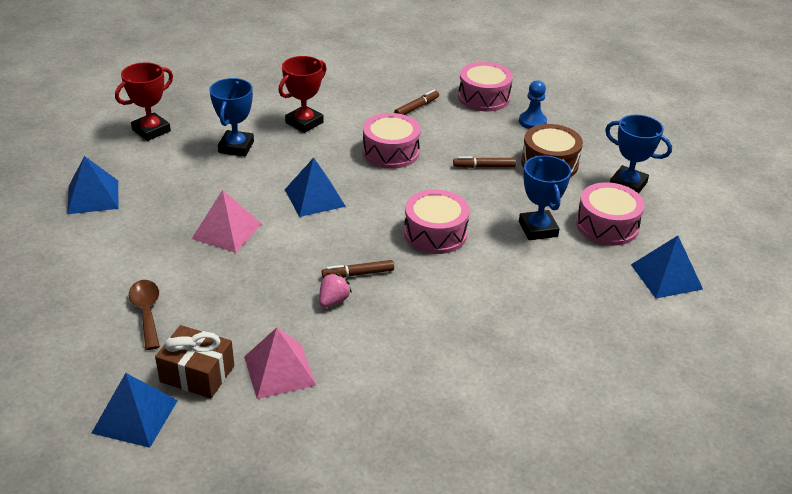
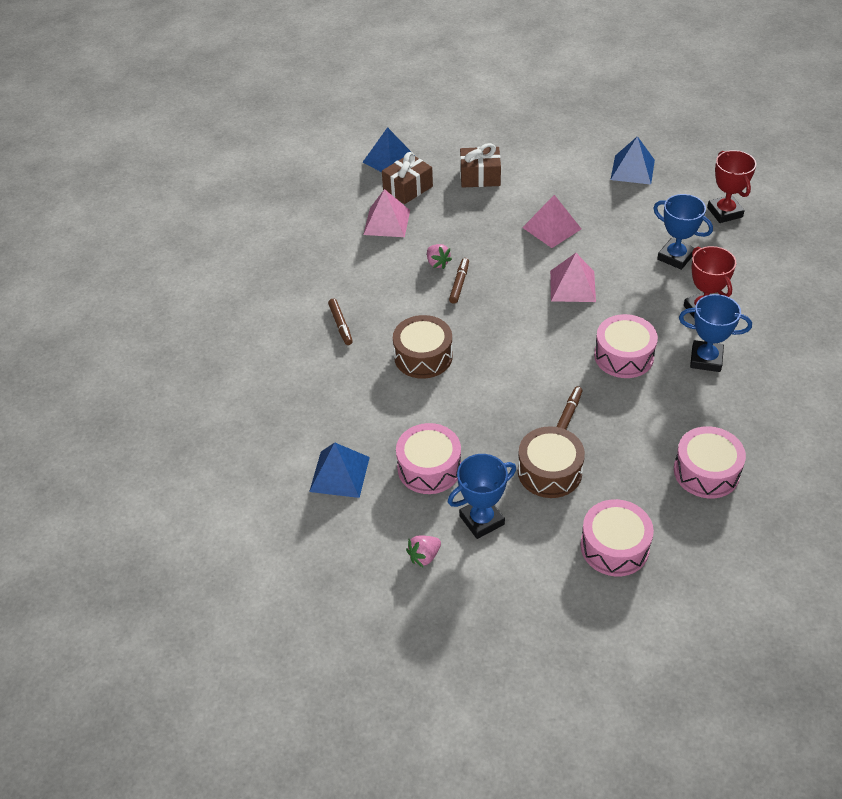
camera: 120 degrees right, 10 degrees up
brown spoon [129,280,160,350] -> brown gift [460,143,501,188]
blue pyramid [285,157,346,217] -> pink pyramid [550,253,596,302]
brown marker [394,90,439,115] -> brown marker moved to [328,299,353,345]
pink drum [404,190,470,254] -> pink drum moved to [580,499,654,576]
blue pawn [519,80,547,129] -> none
blue trophy [519,156,571,240] -> blue trophy moved to [679,294,752,372]
none -> brown drum [393,315,453,379]
none -> pink strawberry [406,536,441,568]

